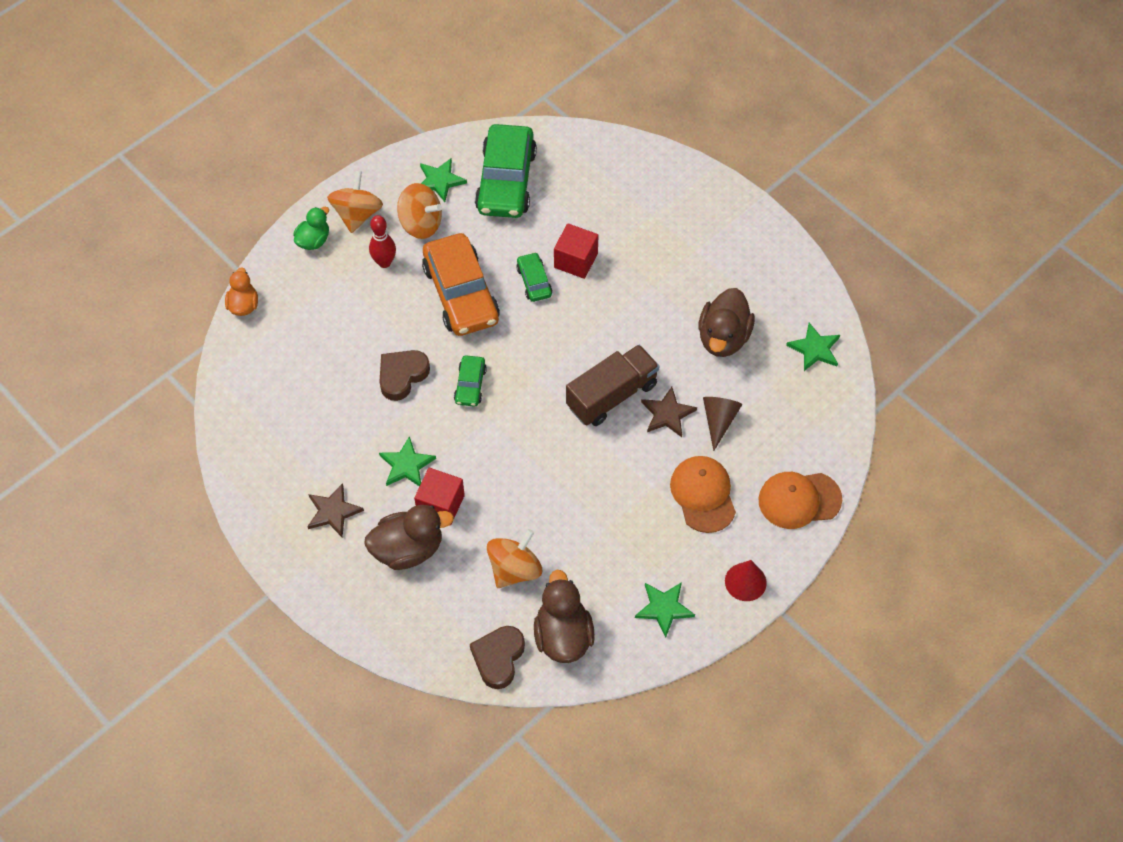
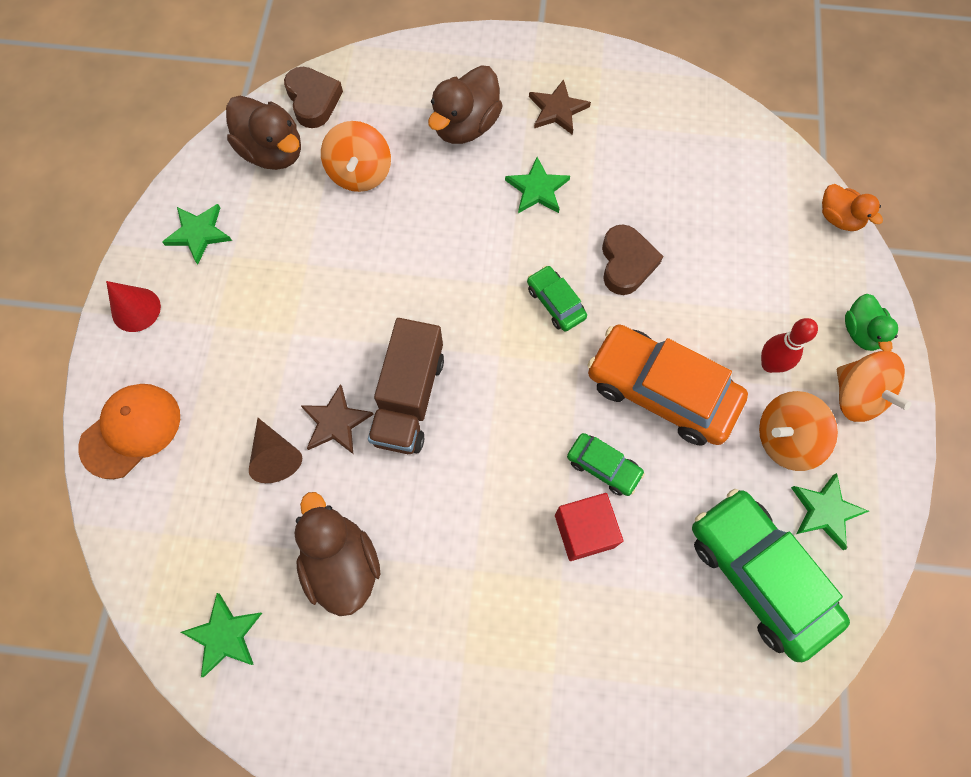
camera: 140 degrees right, 10 degrees up
red cube [414,468,465,526] -> none
orange cap [670,456,736,533] -> none

